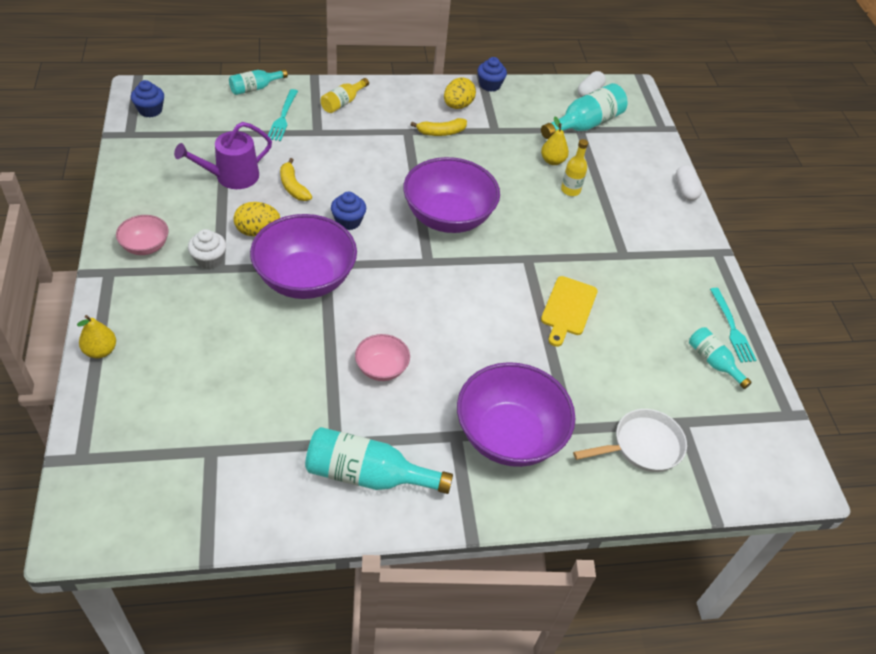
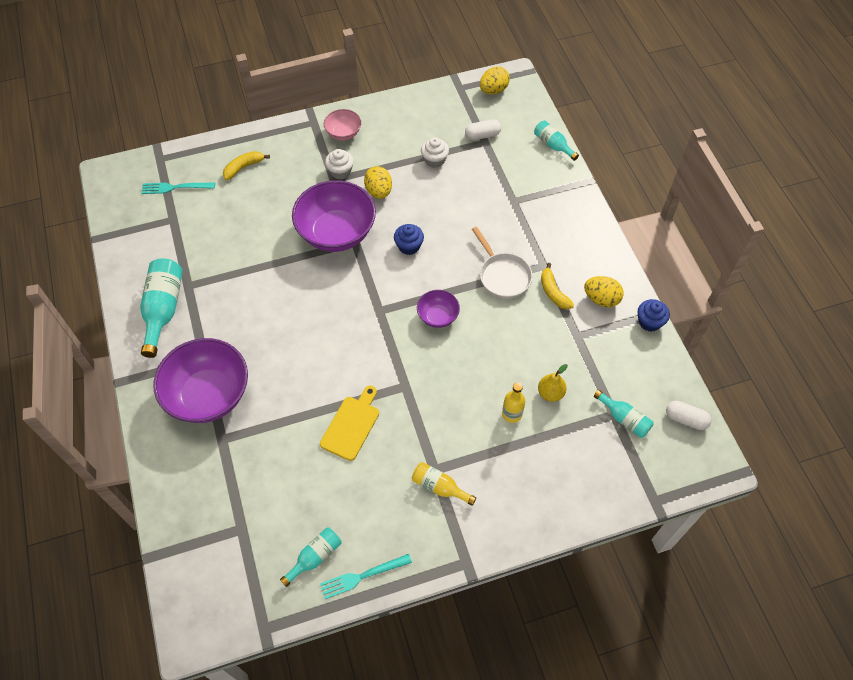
camera: 85 degrees right, 10 degrees up
yellow pear [77,315,116,358] -> none
blue cupcake [131,80,164,117] -> yellow egg [480,66,510,95]
purple watering can [174,122,272,189] -> white cupcake [421,137,449,168]
turquoise fork [268,89,298,141] -> turquoise fork moved to [141,183,215,194]
yellow banana [280,158,312,201] -> yellow banana moved to [223,151,270,180]
yellow bottle [321,78,369,113] -> yellow bottle moved to [412,462,476,506]
pink bowl [355,334,410,381] -> none
purple bowl [403,157,500,233] -> purple bowl [417,290,460,328], size x0.49
turquoise bottle [541,83,628,139] -> turquoise bottle [594,390,654,438], size x0.58
yellow cutting board [541,276,598,347] -> yellow cutting board turned 105 degrees clockwise [320,385,379,461]
white pan [573,409,687,472] -> white pan moved to [472,227,532,299]
white capsule [675,165,702,201] -> white capsule moved to [465,119,501,140]

